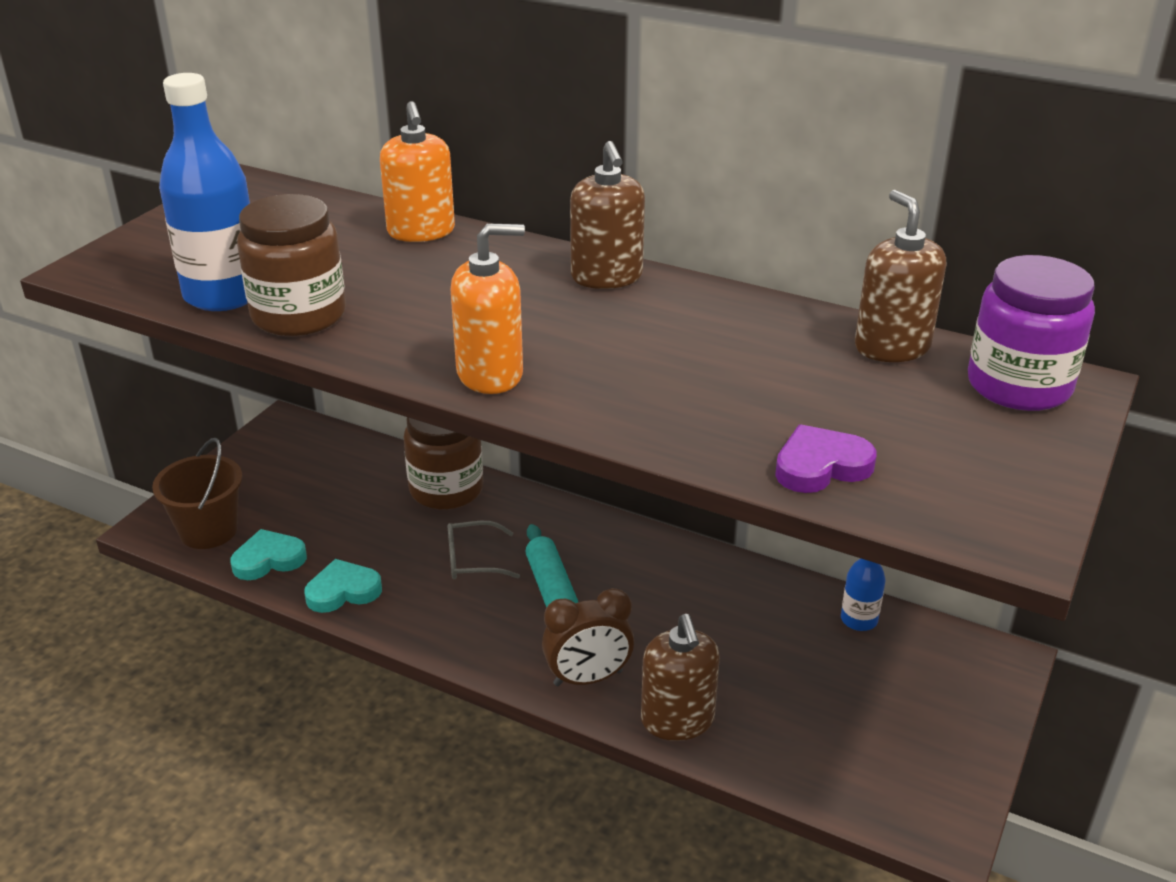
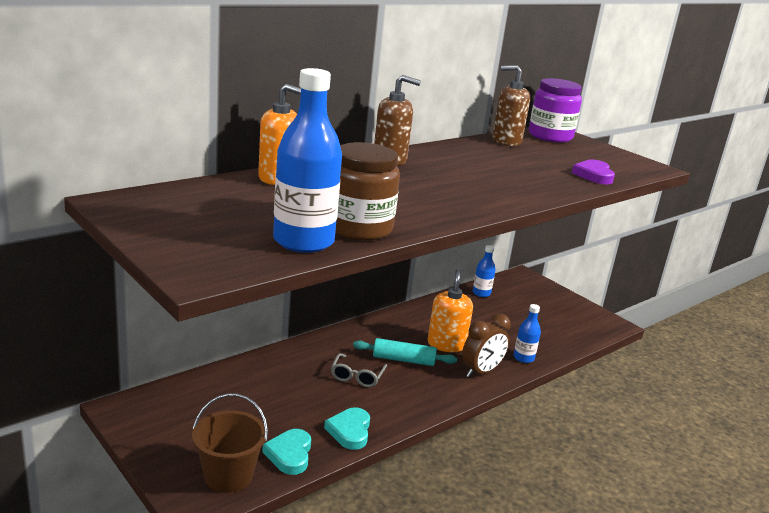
camera: 70 degrees left, 10 degrees down
brown jar [404,417,483,510] -> none
orange soap dispenser [451,223,525,394] -> orange soap dispenser moved to [428,269,473,352]
brown clock [542,588,634,687] -> brown clock turned 45 degrees clockwise [462,314,511,377]
brown soap dispenser [641,614,720,741] -> blue bottle [514,304,541,363]

